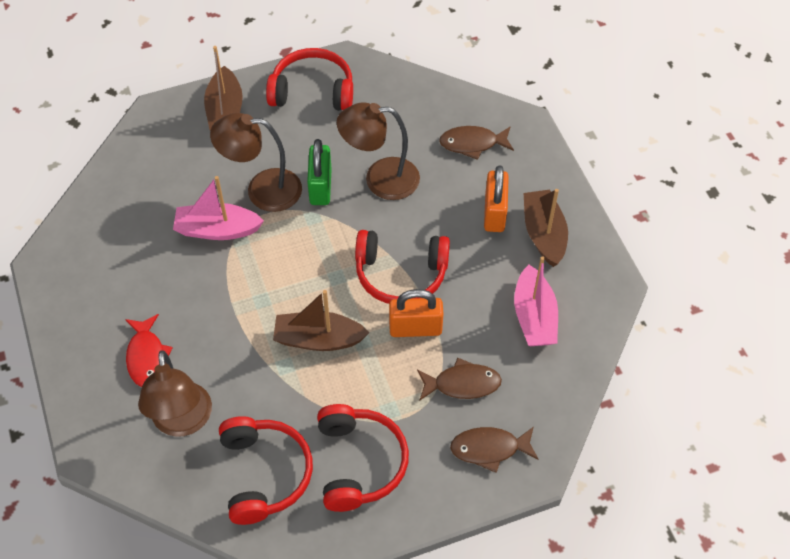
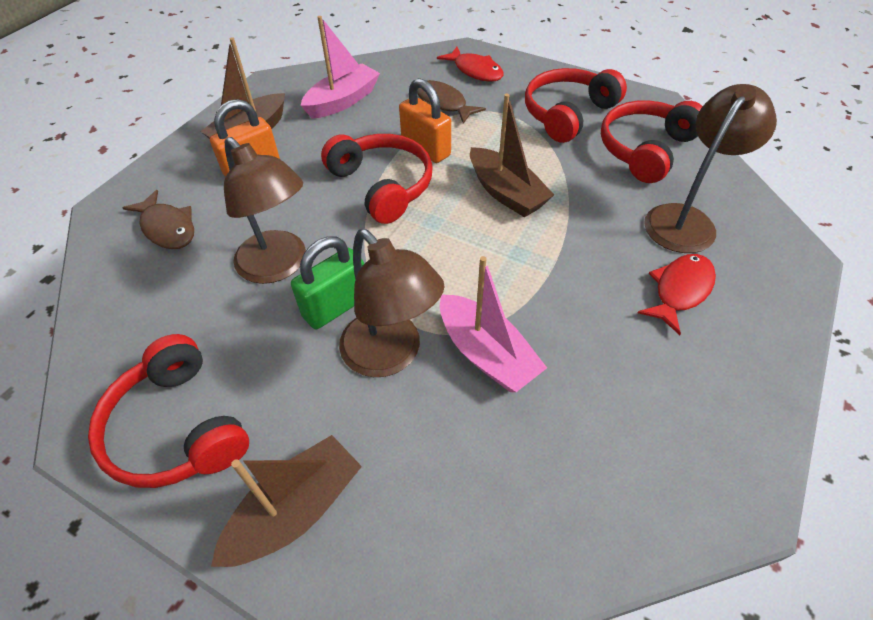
camera: 130 degrees left, 5 degrees down
brown fish [450,427,538,473] -> red fish [437,47,504,82]

